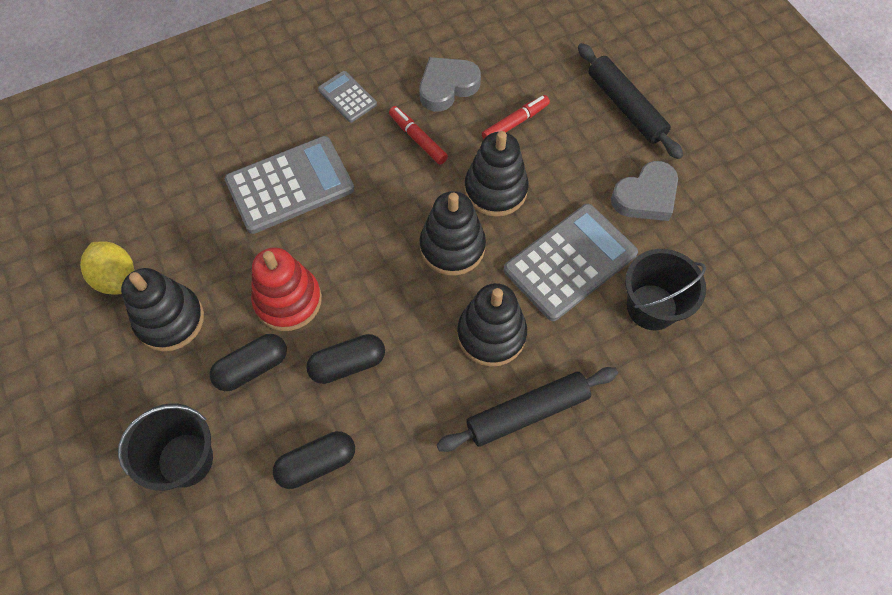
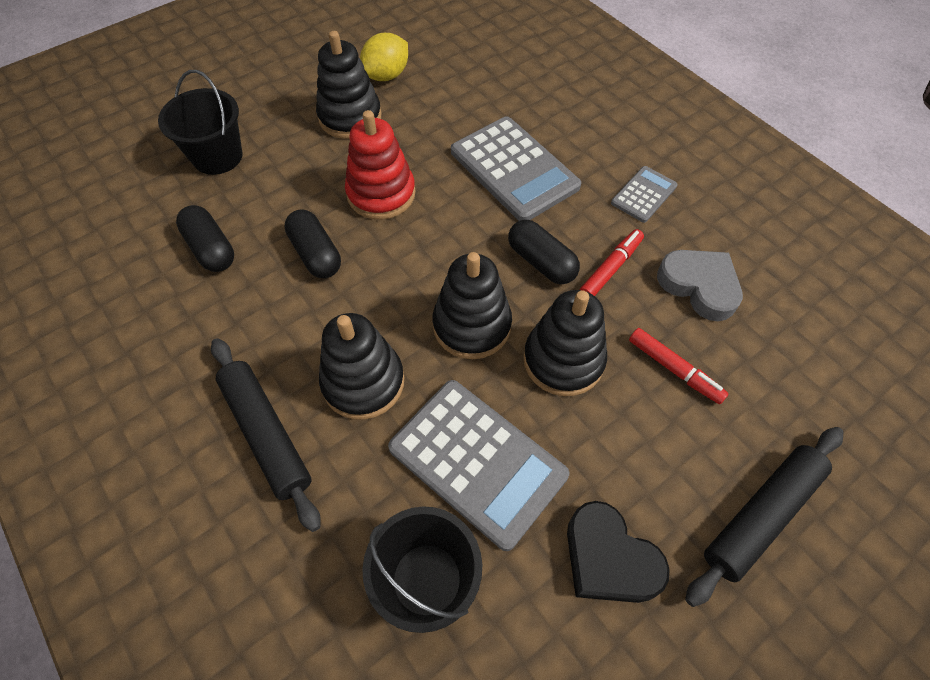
camera: 80 degrees right, 5 degrees down
black capsule [210,334,287,391] -> black capsule moved to [508,219,580,284]
grey heart [611,161,678,221] -> black heart [567,501,670,603]

